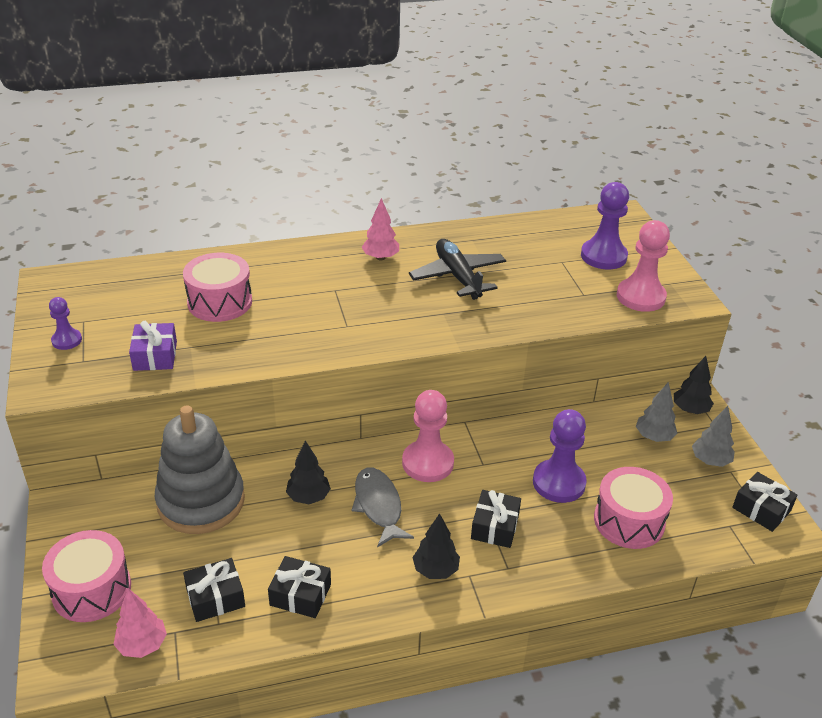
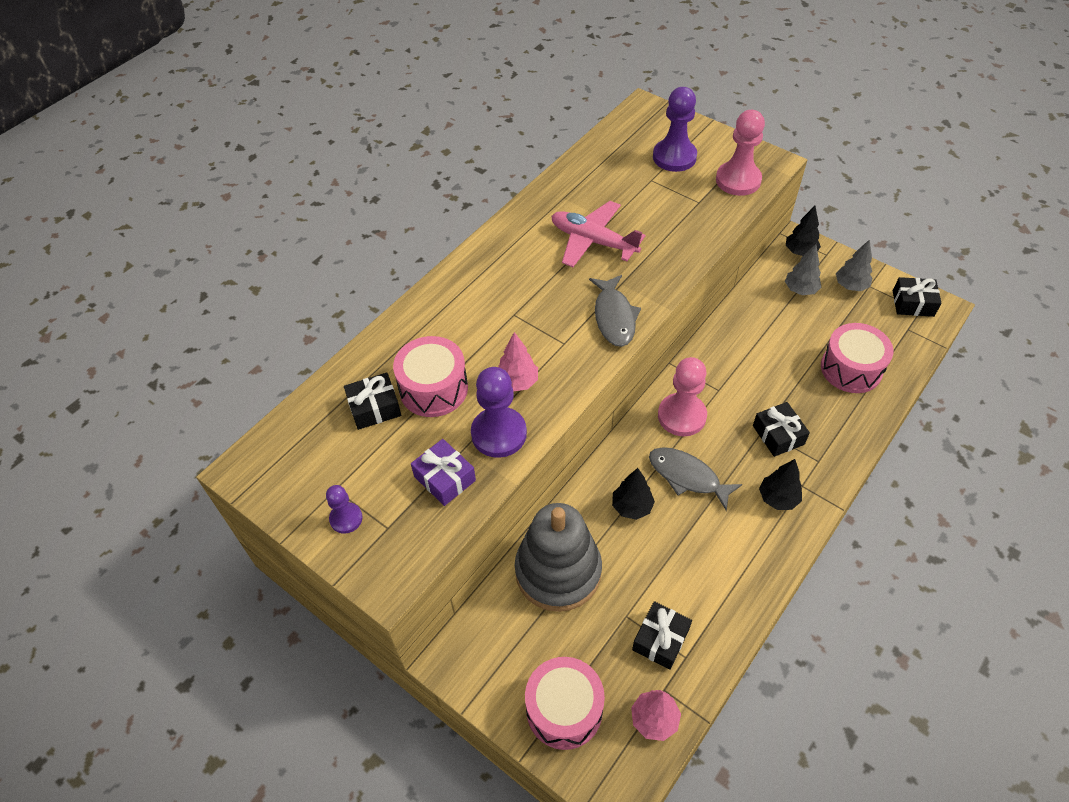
camera: 35 degrees left, 15 degrees up
black gift [268,556,331,618] -> black gift moved to [344,373,401,430]
pink tree [362,198,399,261] -> pink tree moved to [498,332,538,392]
black plane [409,239,506,300] -> pink plane [552,201,646,267]
purple pawn [533,409,587,503] -> purple pawn moved to [471,367,527,458]
none -> grey fish [589,275,641,347]

